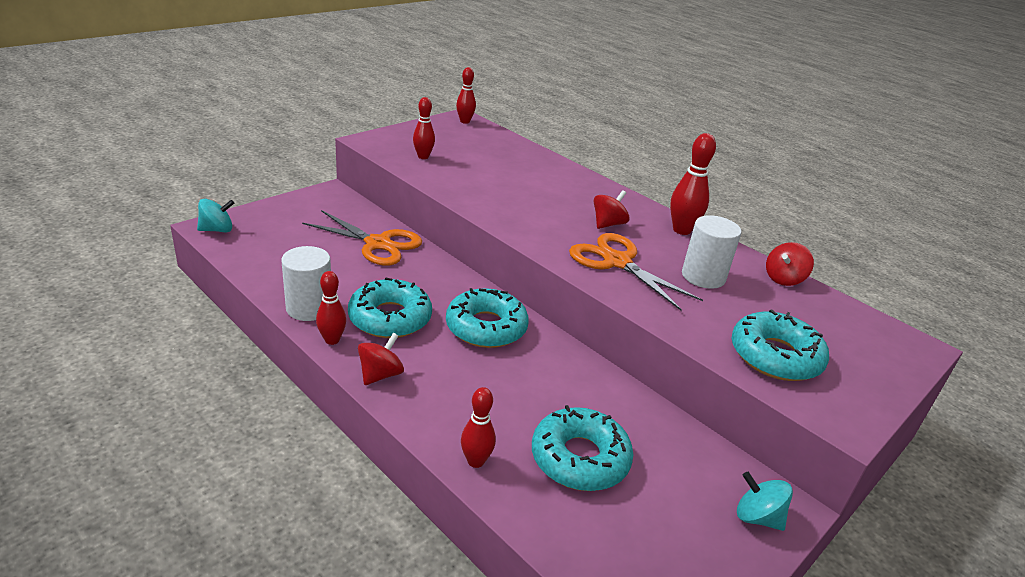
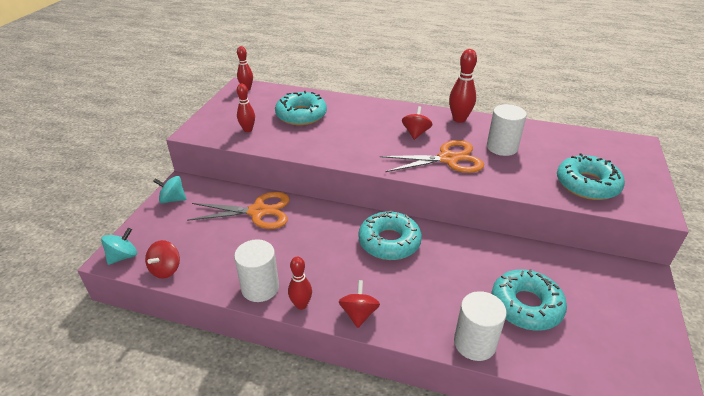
camera: 25 degrees left, 5 degrees up
turquoise donut [348,278,432,338] -> turquoise donut moved to [275,91,327,125]
red bowling pin [461,387,496,468] -> white cylinder [454,291,507,361]
orange scissors [569,233,703,311] -> orange scissors turned 150 degrees clockwise [380,140,484,173]
turquoise spinning top [737,472,793,531] -> turquoise spinning top moved to [153,176,187,203]
red spinning top [766,242,814,286] -> red spinning top moved to [145,240,180,279]

